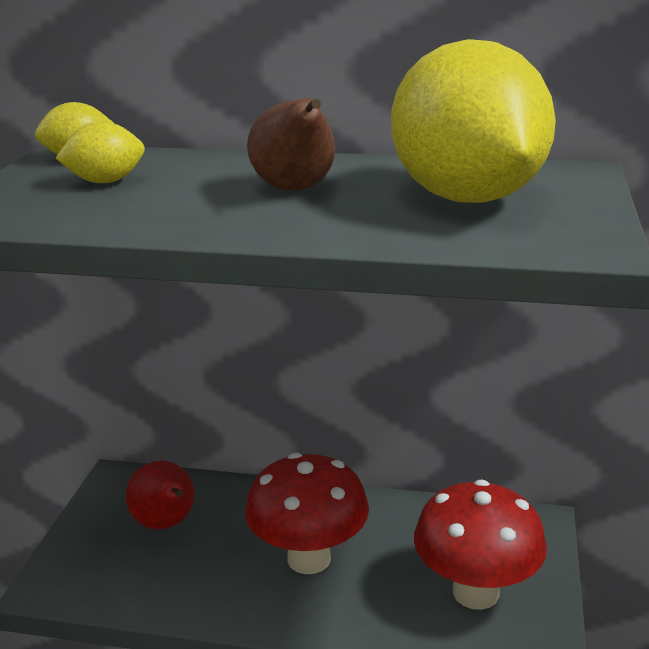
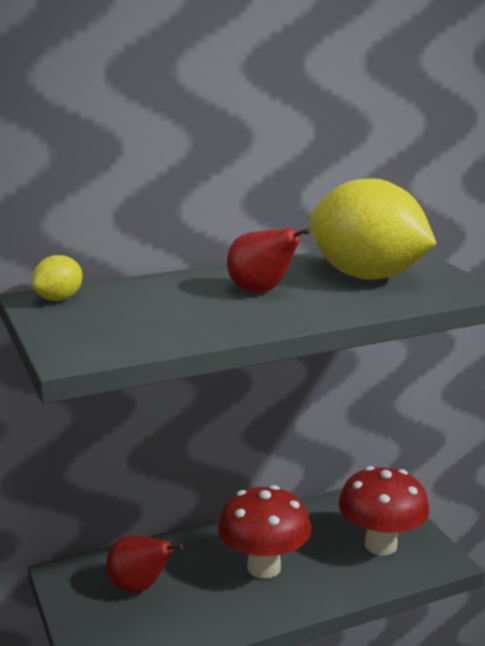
camera: 35 degrees left, 5 degrees down
yellow lemon [56,121,145,183] -> none
brown pear [247,98,335,191] -> red pear [227,228,312,292]

